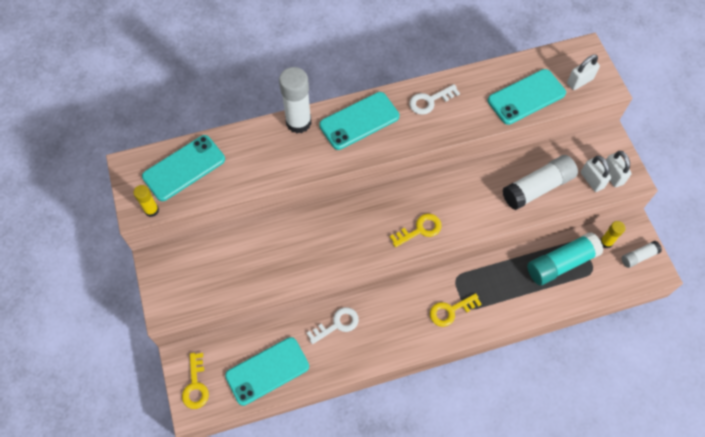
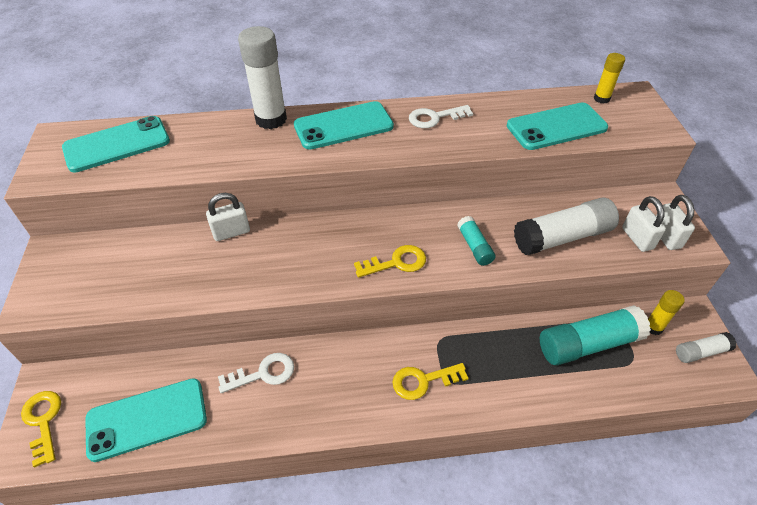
camera: 10 degrees right, 15 degrees down
yellow glue stick [133,185,159,217] -> yellow glue stick moved to [594,53,625,104]
yellow key [182,353,209,409] -> yellow key turned 150 degrees clockwise [21,391,61,468]
white padlock [567,54,600,90] -> white padlock moved to [206,193,250,241]
none -> turquoise glue stick [457,216,495,266]

